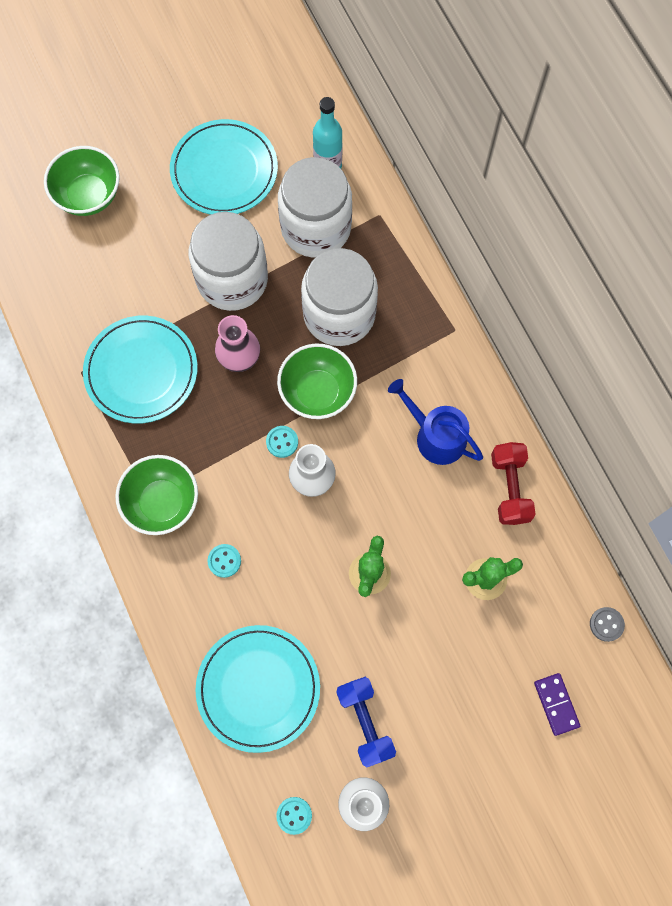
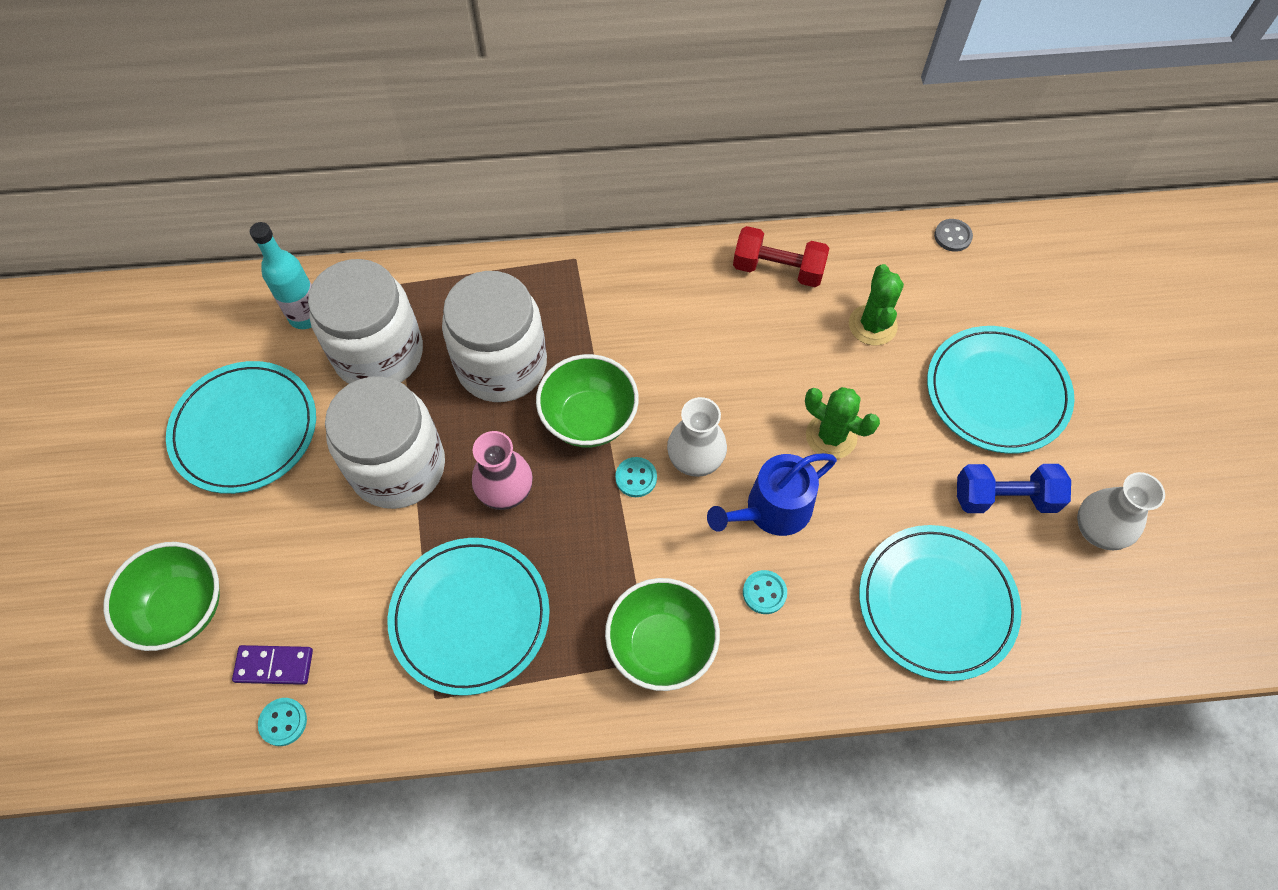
camera: 70 degrees left, 10 degrees down
turquoise button [276,797,312,835] -> turquoise button moved to [258,698,307,746]
blue watering can [388,379,483,465] -> blue watering can moved to [707,453,837,536]
purple domino [534,673,580,736] -> purple domino moved to [232,645,313,685]
none -> turquoise plate [927,326,1074,454]

